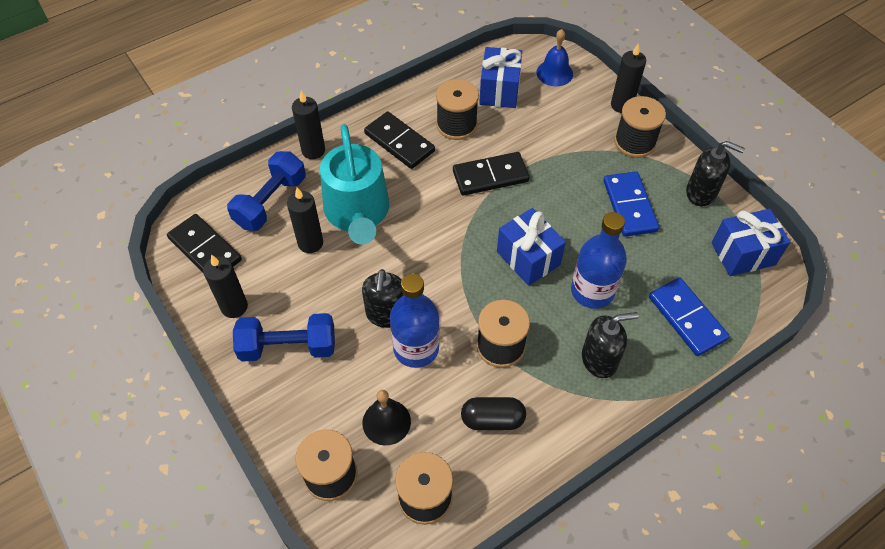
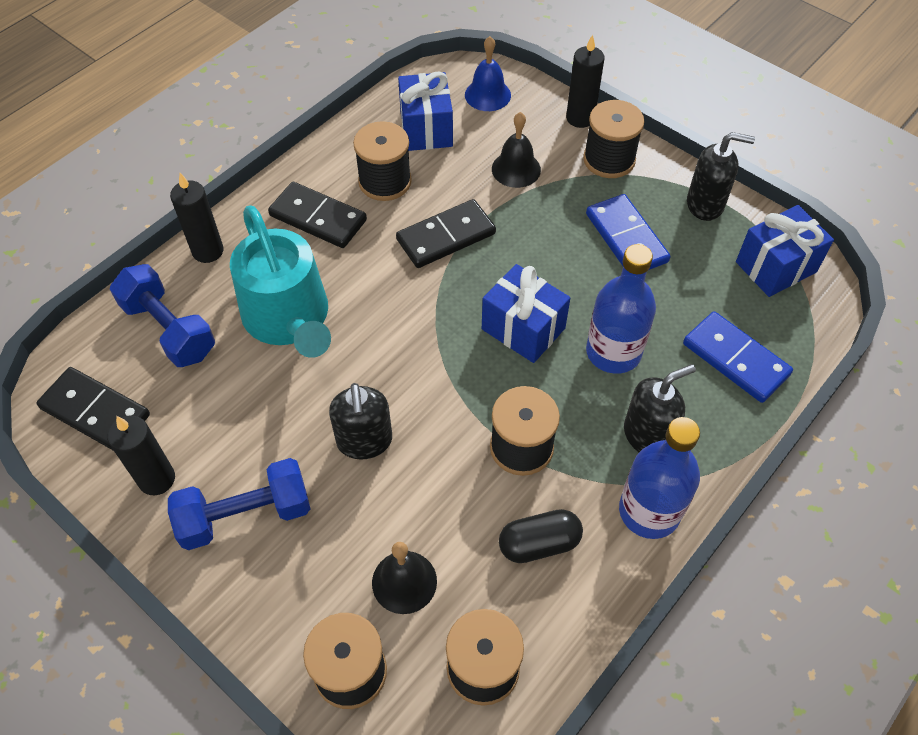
camera: 15 degrees left, 0 degrees up
blue dumbbell [227,151,306,231] -> blue dumbbell turned 60 degrees counterclockwise [110,264,215,367]
black candle [287,188,323,253] -> none
blue bottle [390,273,440,368] -> blue bottle moved to [619,417,700,539]
none -> black bell [492,112,541,188]

